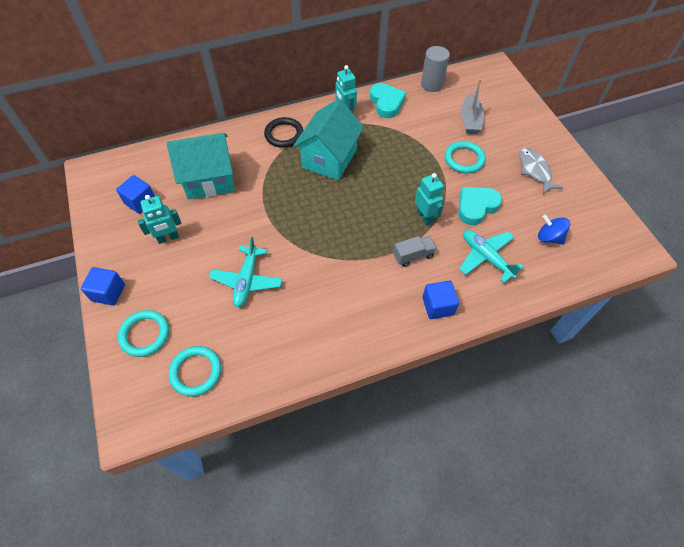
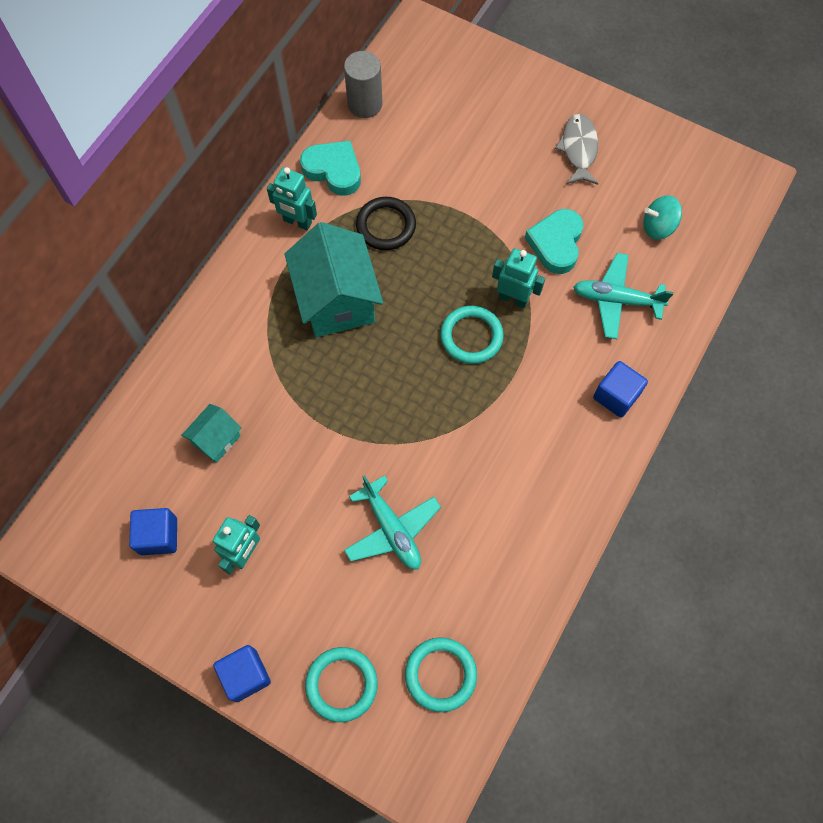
camera: 40 degrees left, 10 degrees up
turquoise house [166,133,235,199] -> turquoise house [181,404,242,463], size x0.51
black ring [264,117,304,148] -> black ring moved to [356,197,416,250]
grey truck [393,236,436,267] -> none
turquoise ring [445,141,486,173] -> turquoise ring moved to [440,306,504,364]
grey boat [461,79,484,134] -> none
grey fish [519,148,563,194] -> grey fish turned 60 degrees clockwise [555,114,598,185]
blue spinning top [538,215,570,245] -> turquoise spinning top [643,195,682,240]

